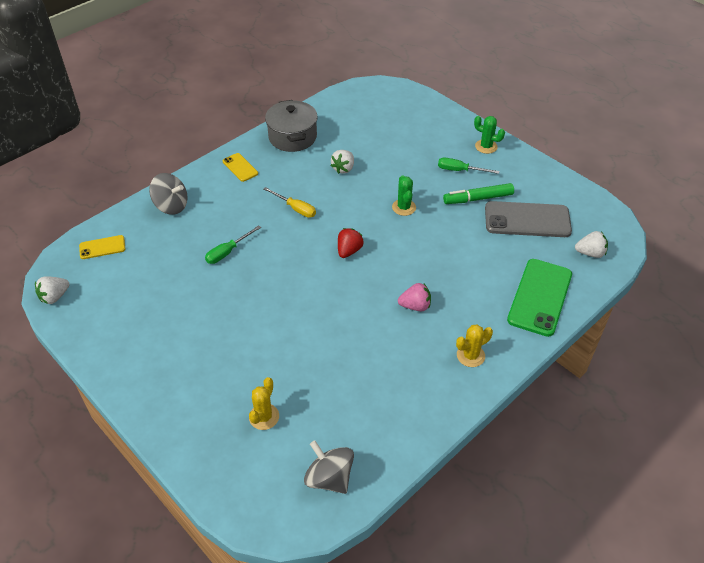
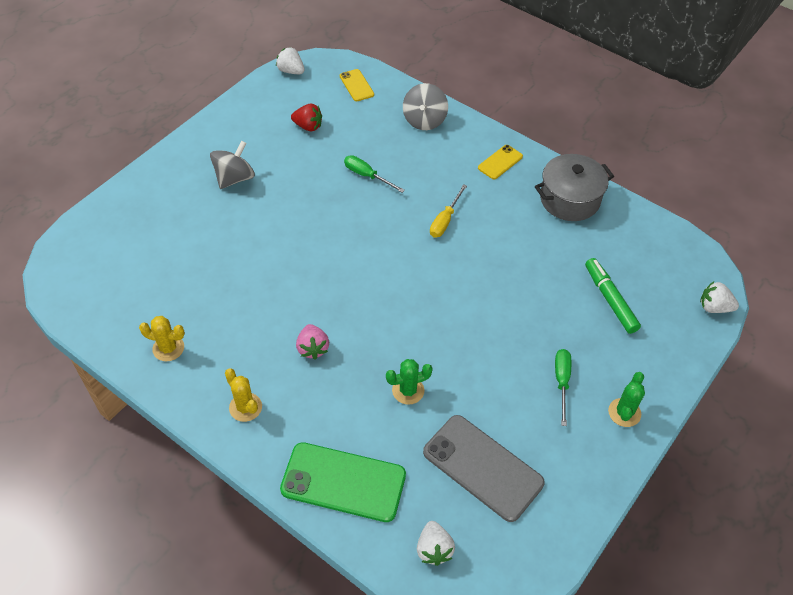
camera: 80 degrees right, 5 degrees up
yellow cactus [249,377,279,430] -> yellow cactus moved to [139,316,185,361]
grey spinning top [304,440,354,494] -> grey spinning top moved to [210,141,255,189]
white strawberry [331,150,354,174] -> white strawberry moved to [700,282,739,313]
red strawberry [338,228,364,258] -> red strawberry moved to [291,104,322,131]
green cactus [392,176,416,216] -> green cactus moved to [386,359,433,405]
green marker [443,183,514,204] -> green marker moved to [585,258,641,334]
grey phone [485,201,572,237] -> grey phone turned 45 degrees counterclockwise [423,415,545,522]

